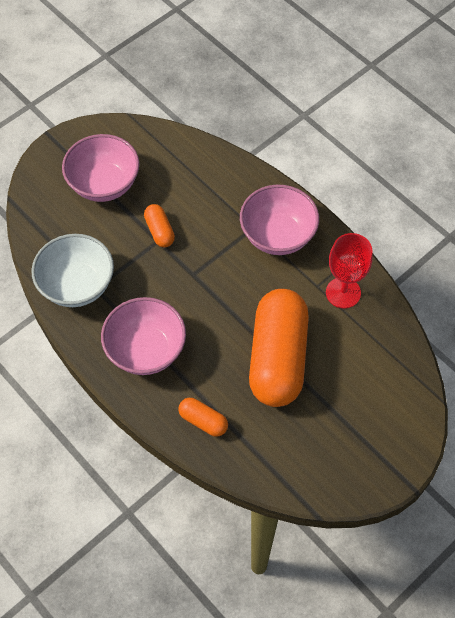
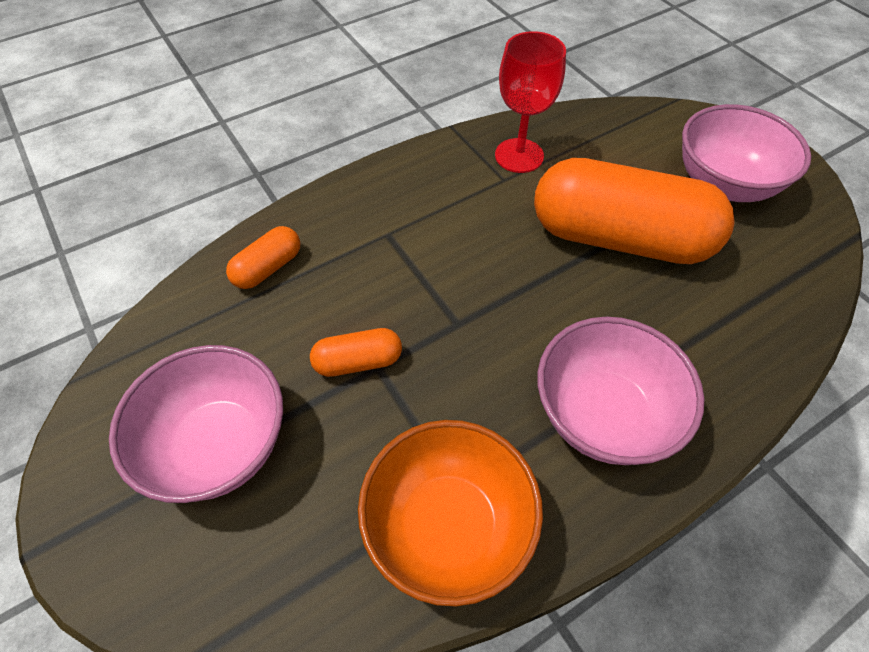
camera: 80 degrees left, 5 degrees down
white bowl [32,234,114,307] -> orange bowl [358,420,543,606]
orange capsule [178,398,228,437] -> orange capsule moved to [226,226,300,289]
pink bowl [240,185,319,255] -> pink bowl moved to [682,104,811,202]

